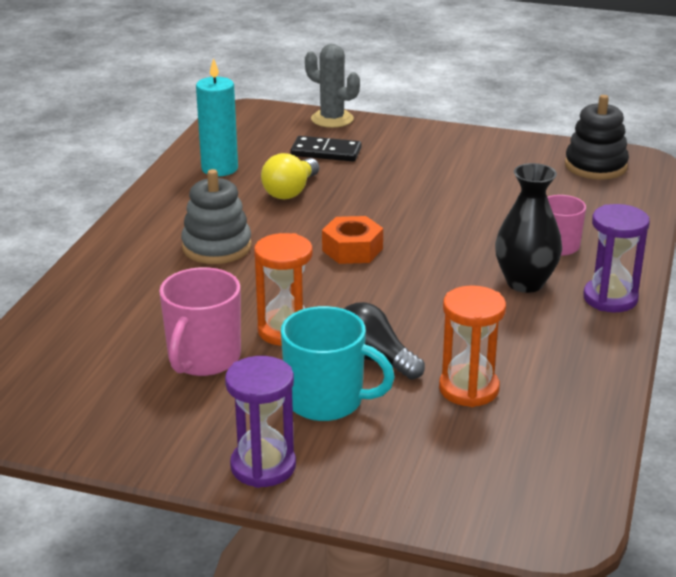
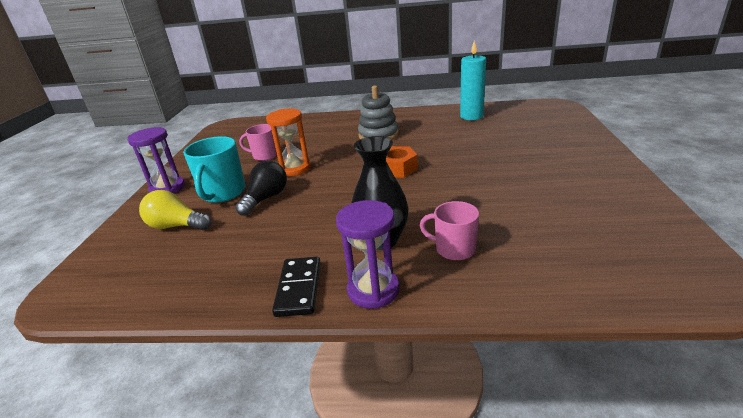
camera: 80 degrees right, 0 degrees up
pink mug [159,267,241,376] -> pink mug [239,124,277,161], size x0.66
yellow light bulb [261,153,319,199] -> yellow light bulb moved to [139,190,211,230]
black domino [290,136,361,161] -> black domino moved to [272,257,321,317]
grey cactus [305,44,360,128] -> none
orange hourglass [439,285,506,407] -> none
black stacking toy [565,95,629,180] -> none

